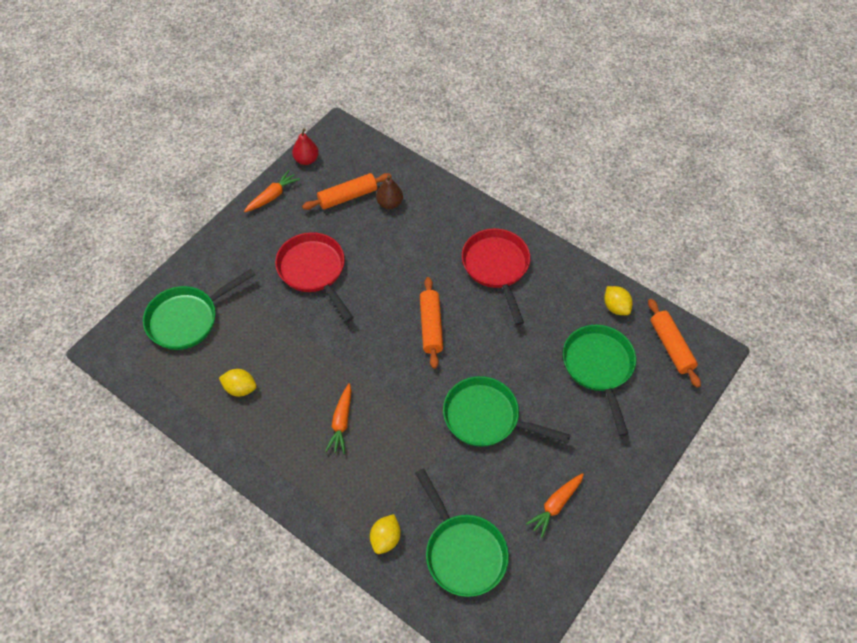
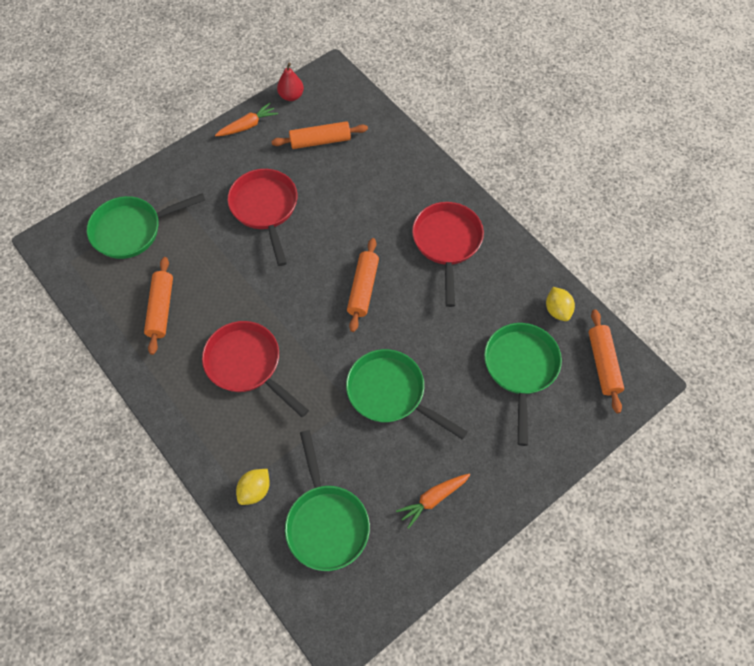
camera: 15 degrees right, 5 degrees up
yellow lemon [219,369,257,397] -> orange rolling pin [144,257,173,355]
orange carrot [325,383,352,454] -> red pan [202,321,309,417]
brown pear [376,175,403,209] -> none

